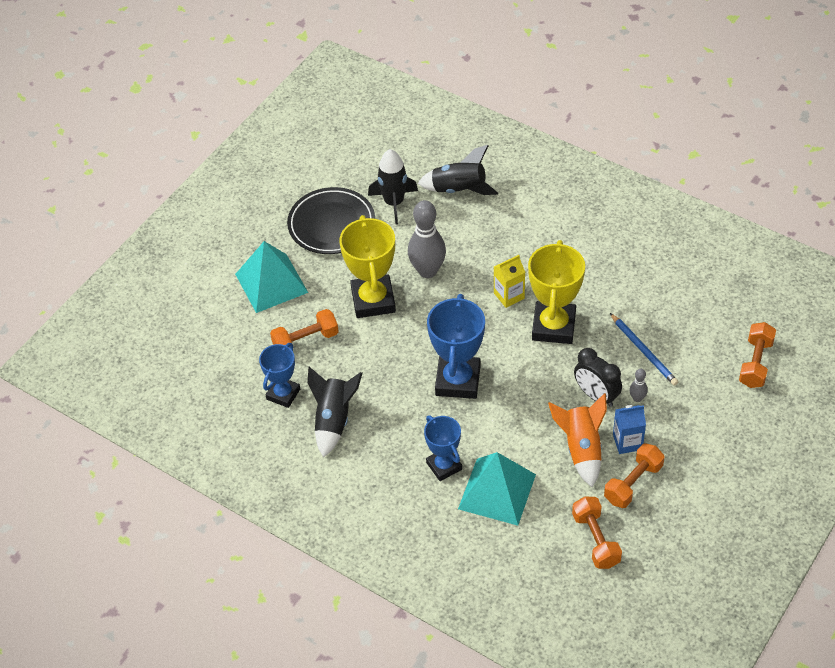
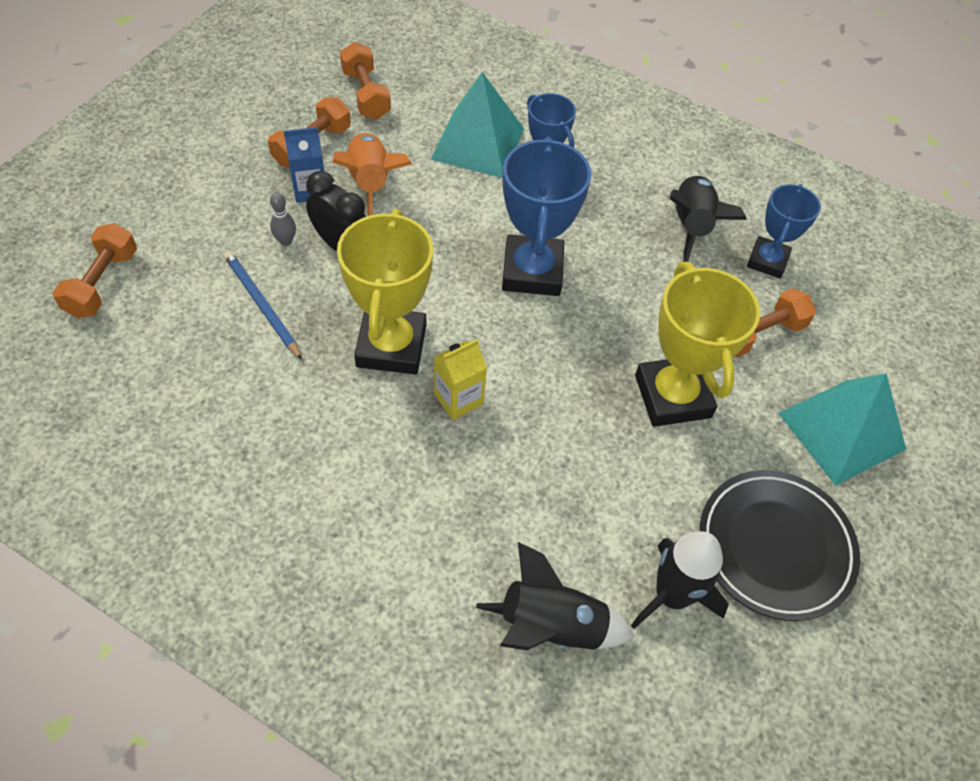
camera: 170 degrees right, 5 degrees up
grey bowling pin [408,200,446,278] -> none

